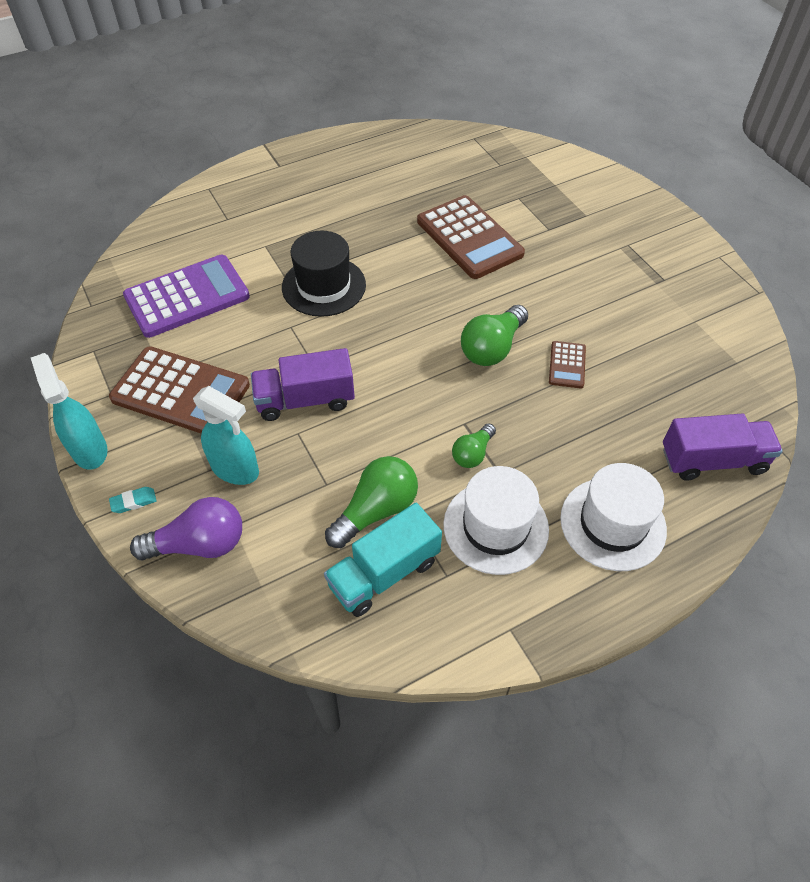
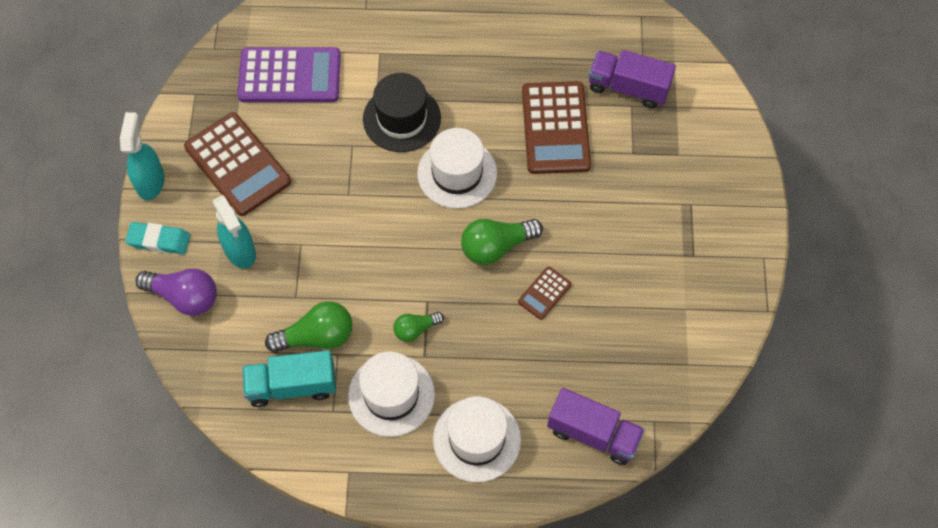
camera: 30 degrees right, 10 degrees up
turquoise eraser [109,487,157,513] -> turquoise eraser [125,222,190,254], size x1.75
purple truck [251,348,355,421] -> purple truck moved to [589,50,676,109]
none -> white hat [417,128,497,209]

